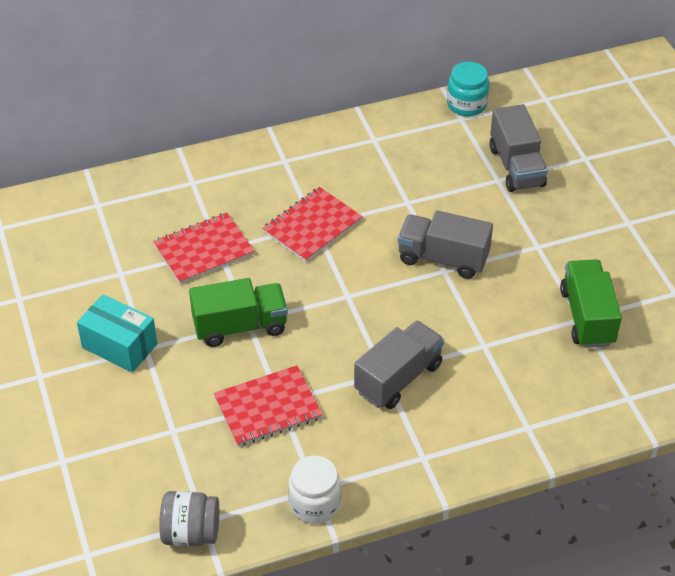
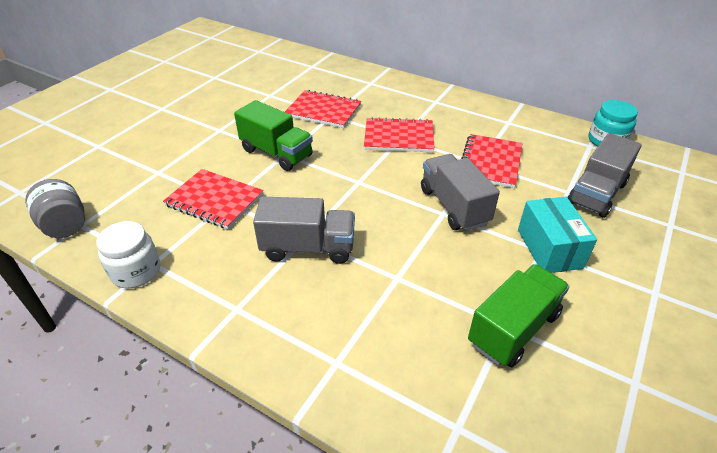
camera: 50 degrees right, 5 degrees down
turquoise box [77,294,157,372] -> turquoise box moved to [518,197,597,273]
none -> red notebook [461,134,523,188]

